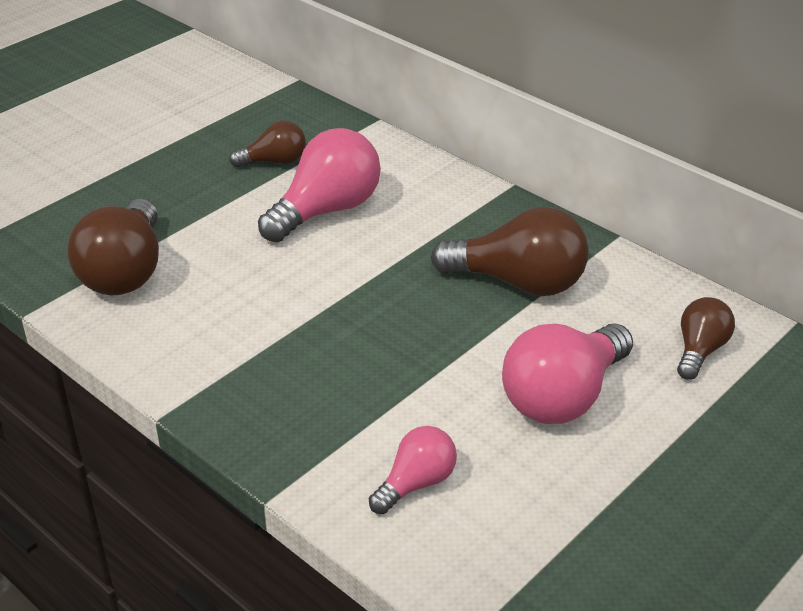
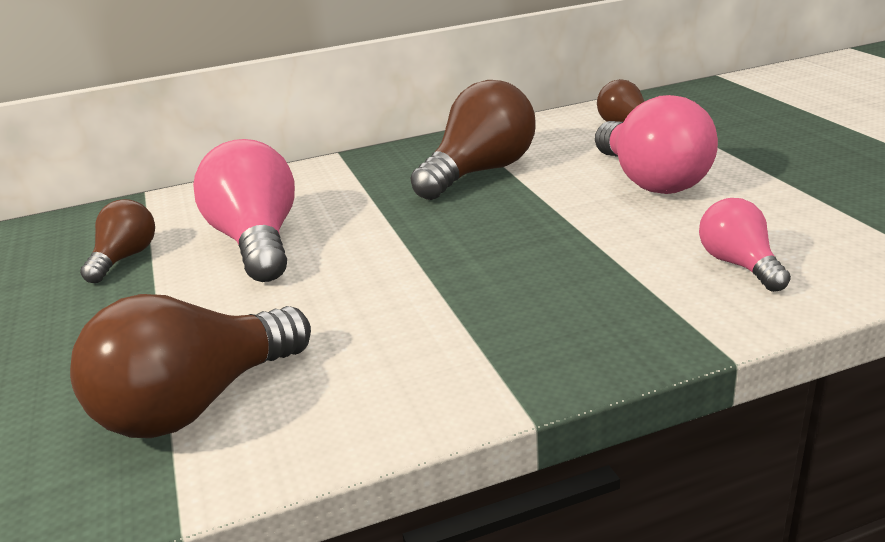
camera: 60 degrees left, 10 degrees down
brown light bulb [68,199,159,295] -> brown light bulb turned 105 degrees clockwise [70,294,311,438]

